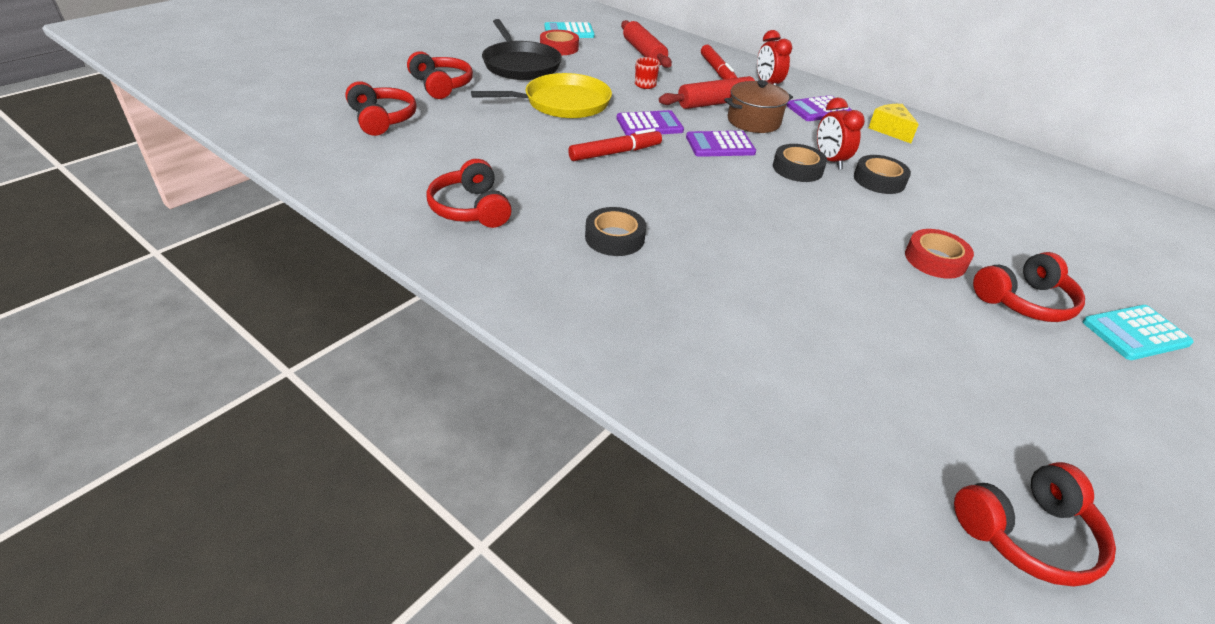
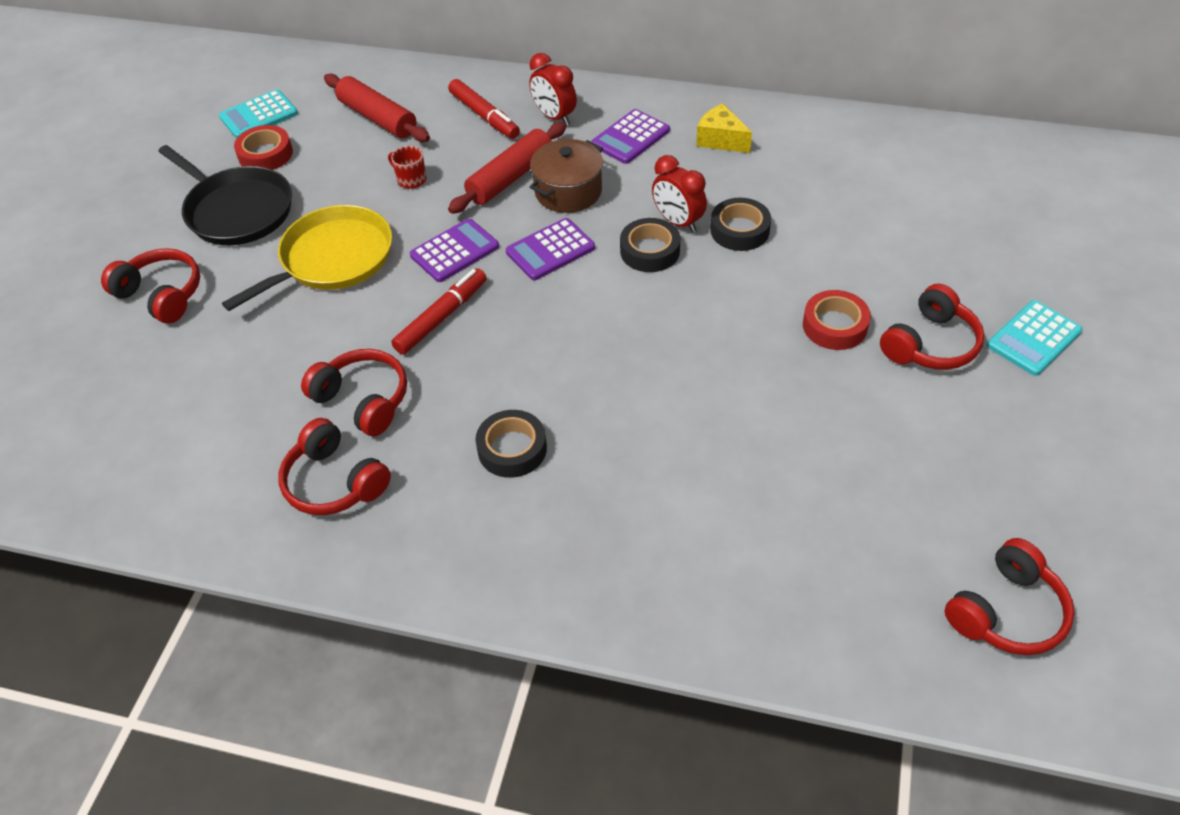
camera: 20 degrees left, 10 degrees up
red headphones [345,82,417,136] -> red headphones moved to [301,349,407,436]

